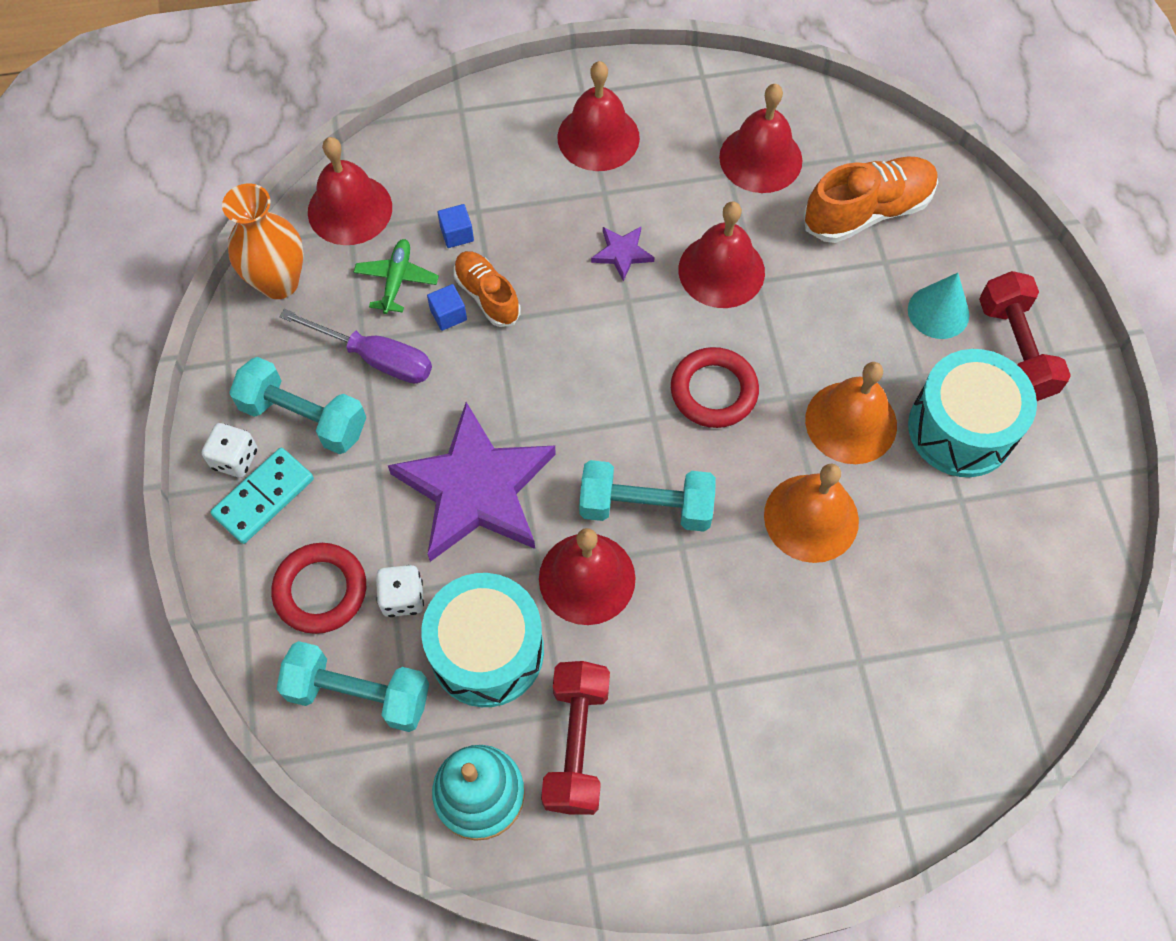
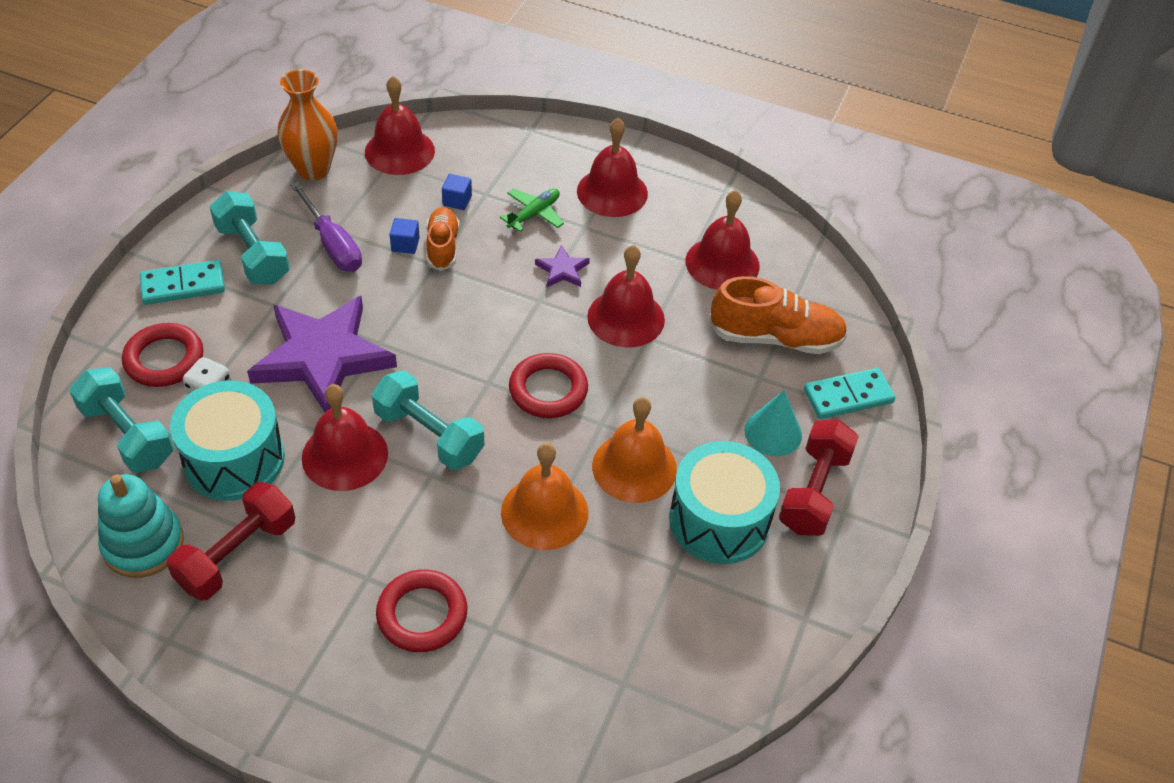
camera: 30 degrees right, 15 degrees down
white dice [202,423,257,478] -> none
green plane [354,239,439,314] -> green plane moved to [500,189,564,232]
none -> red ring [376,569,467,652]
none -> turquoise domino [804,368,895,419]

